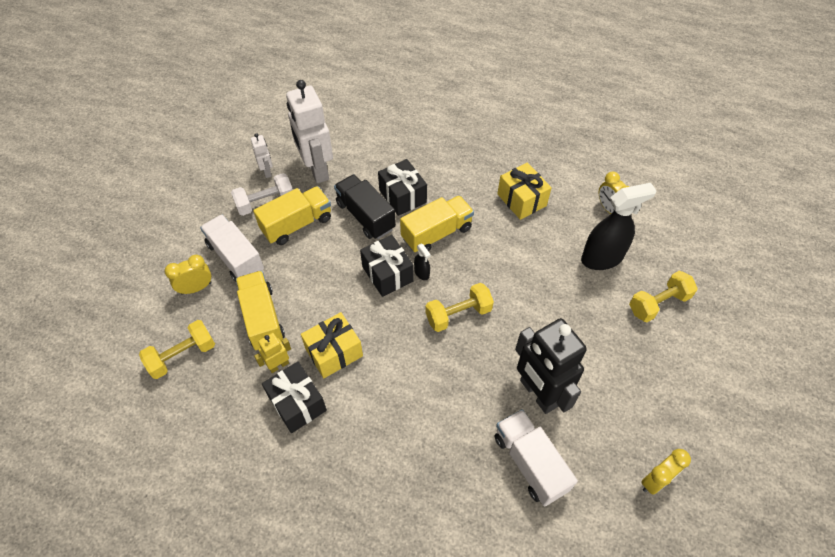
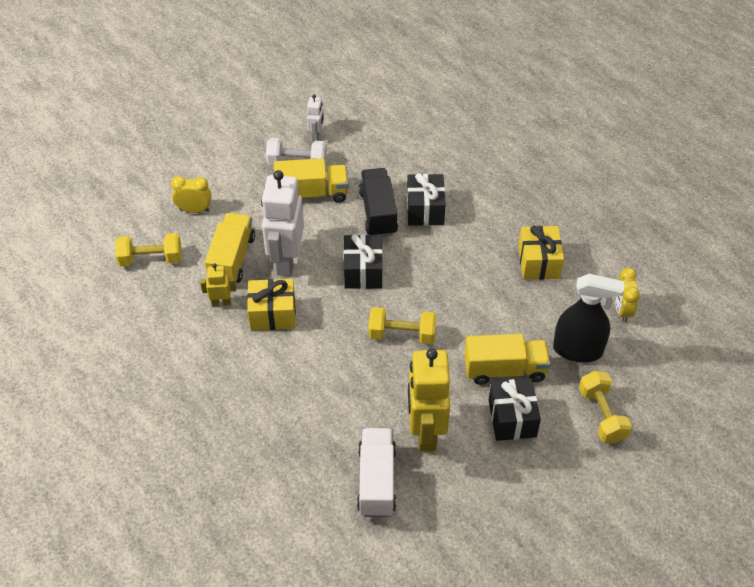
camera: 30 degrees right, 5 degrees down
white truck [200,214,264,282] -> none
black gift [262,362,327,433] -> black gift moved to [488,379,541,441]
white robot [286,80,333,183] -> white robot moved to [261,170,304,276]
yellow truck [400,195,474,252] -> yellow truck moved to [464,334,550,385]
black spray bottle [414,244,431,280] -> none
black robot [515,318,587,414] -> yellow robot [408,349,450,452]
yellow dumbbell [629,271,698,322] -> yellow dumbbell turned 75 degrees clockwise [579,371,632,443]
yellow clock [642,449,691,495] -> none

